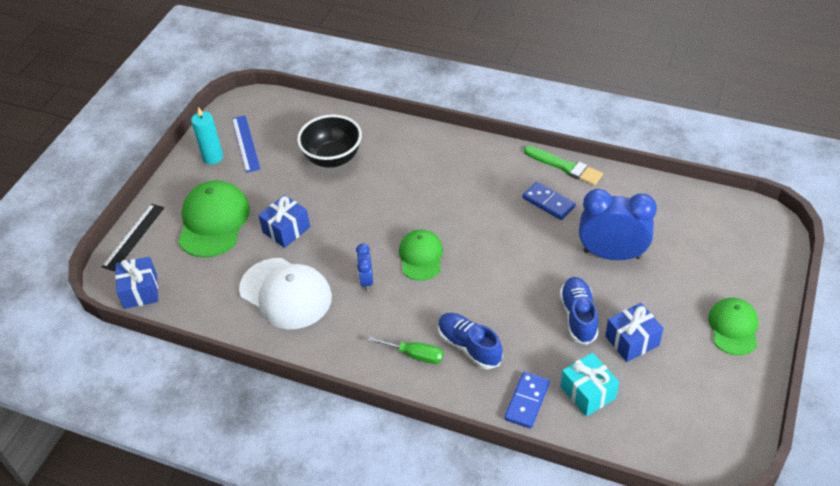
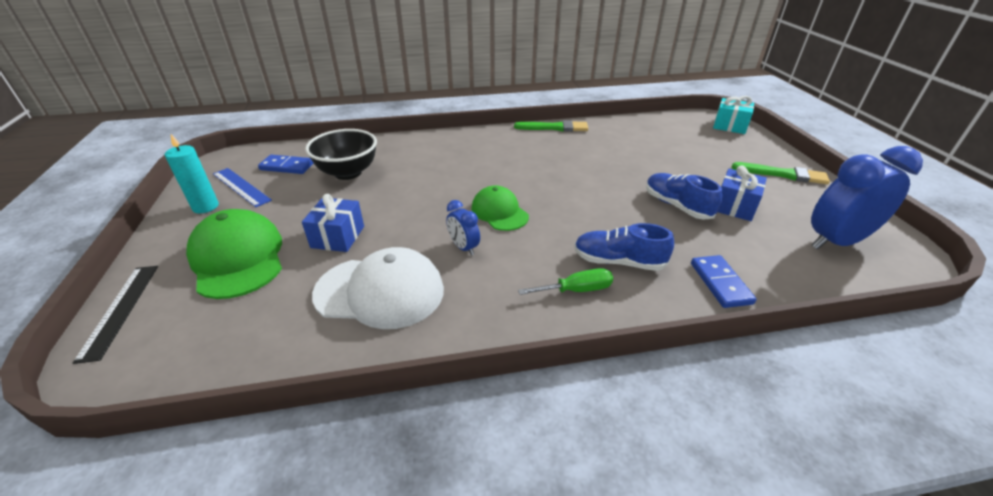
camera: 35 degrees left, 10 degrees down
blue gift [115,257,158,309] -> none
blue domino [523,182,576,220] -> blue domino moved to [258,155,314,174]
turquoise gift [560,353,619,417] -> turquoise gift moved to [713,96,754,134]
blue clock [579,189,657,260] -> blue clock moved to [811,146,923,250]
green cap [708,298,758,355] -> green brush [732,162,830,184]

